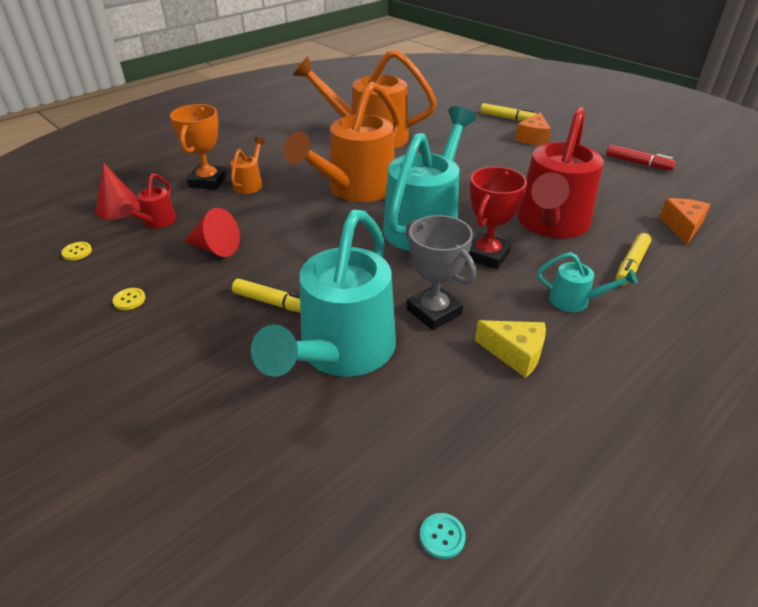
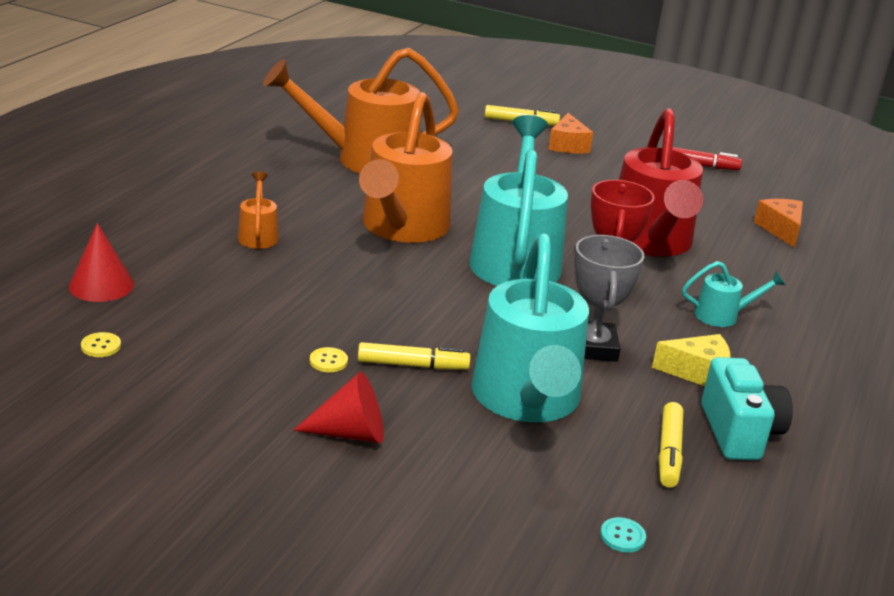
camera: 25 degrees left, 10 degrees down
yellow button [112,288,146,310] -> yellow button moved to [310,347,348,372]
red watering can [120,174,176,228] -> none
orange trophy [170,104,227,190] -> none
red cone [184,208,240,257] -> red cone moved to [293,372,384,443]
grey trophy [406,215,476,330] -> grey trophy turned 60 degrees clockwise [574,235,644,361]
turquoise button [420,513,466,559] -> turquoise button moved to [600,517,646,553]
yellow marker [616,233,651,285] -> yellow marker moved to [659,402,683,488]
none -> turquoise camera [701,357,793,460]

